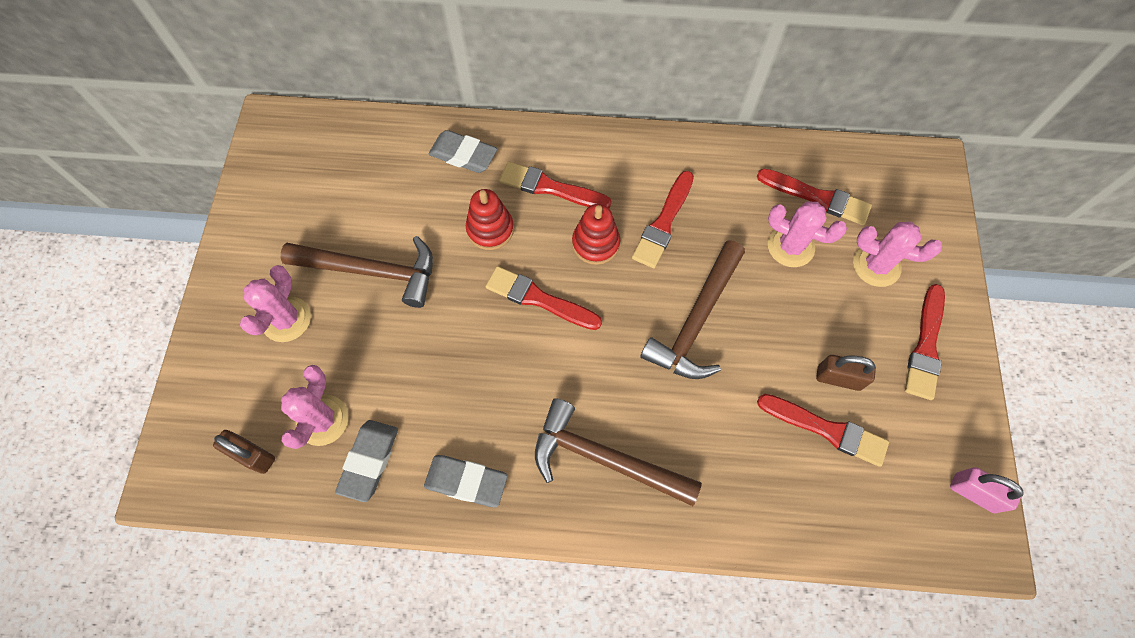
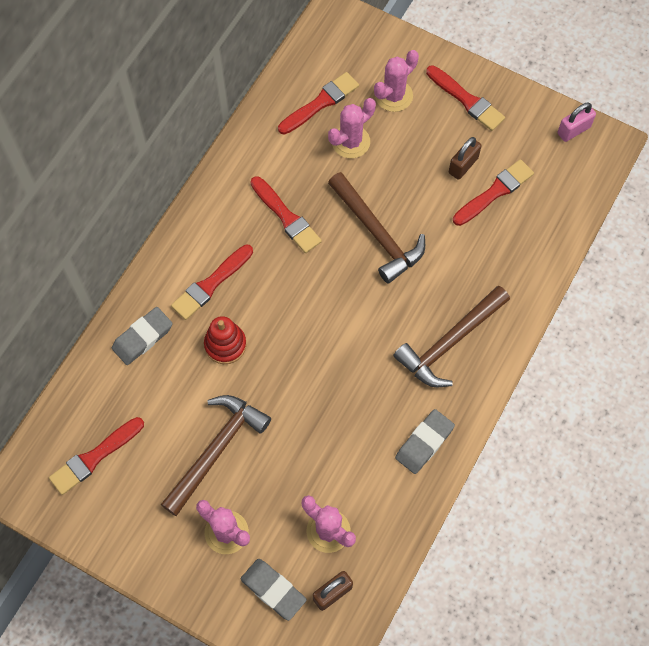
camera: 65 degrees left, 0 degrees up
grey eraser [335,420,398,502] -> grey eraser moved to [241,559,307,621]
red brush [486,266,602,330] -> red brush moved to [49,417,144,495]
red stacking toy [572,204,620,265] -> none

